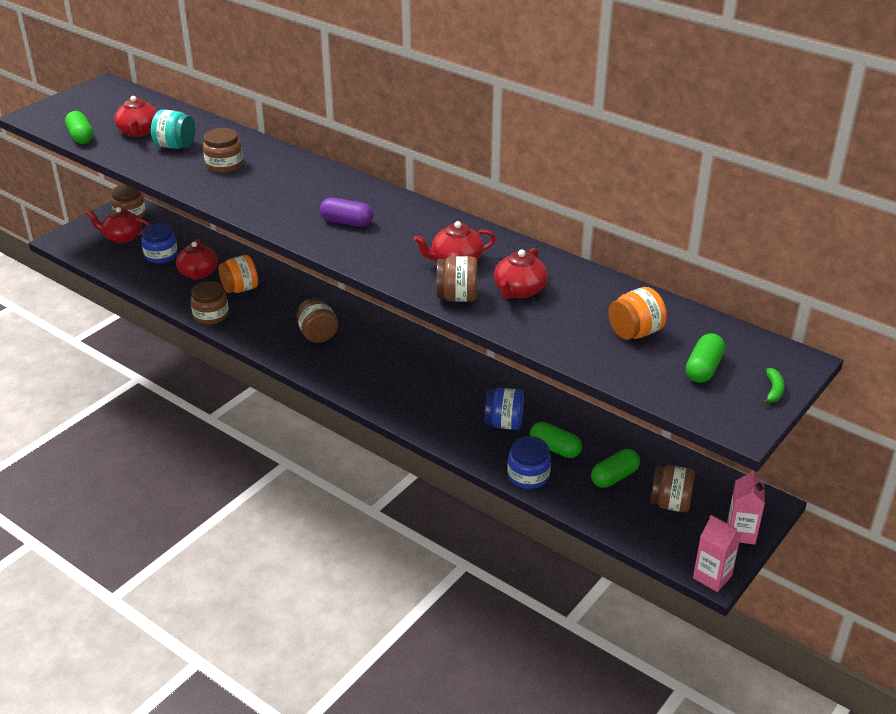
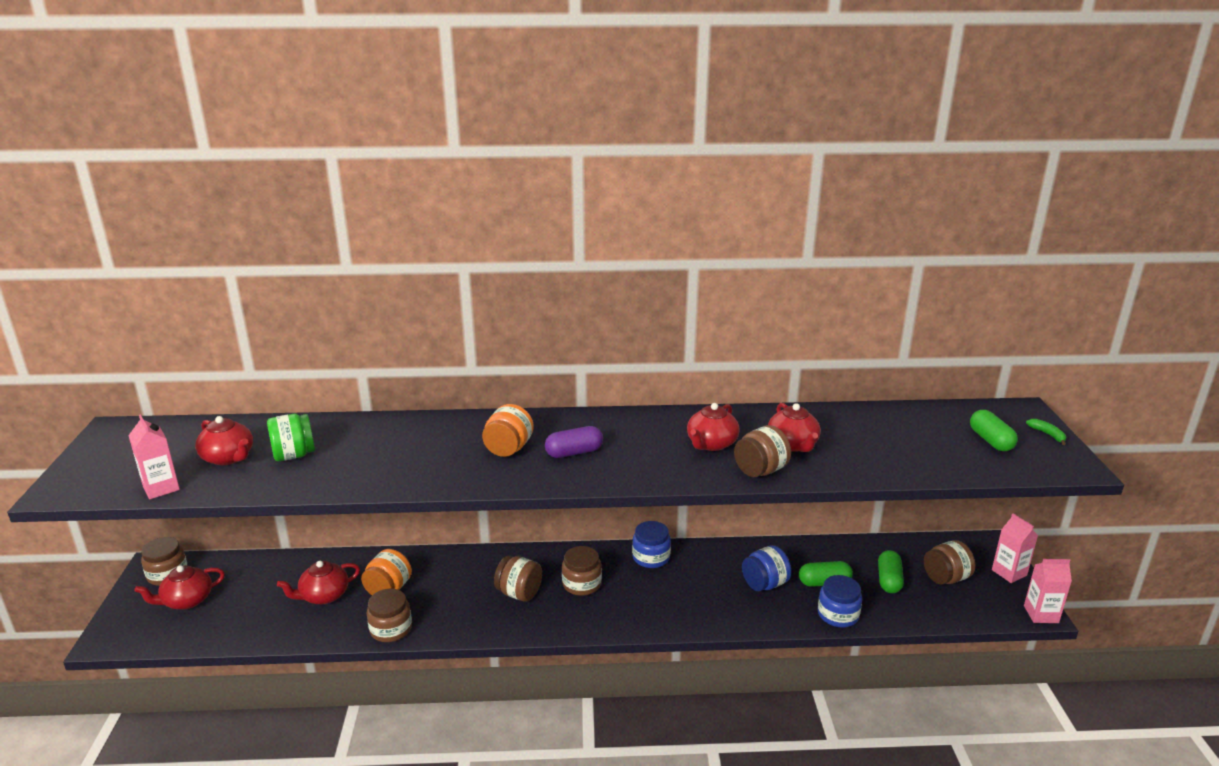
camera: 40 degrees left, 10 degrees down
green capsule [65,111,93,144] -> pink carton [128,414,180,499]
blue jar [141,223,178,263] -> blue jar moved to [632,521,671,568]
turquoise jar [151,109,195,149] -> green jar [267,414,315,461]
red teapot [176,239,218,280] -> red teapot turned 105 degrees clockwise [277,561,360,604]
brown jar [203,128,243,173] -> brown jar moved to [562,546,602,596]
orange jar [608,287,667,340] -> orange jar moved to [482,404,534,457]

